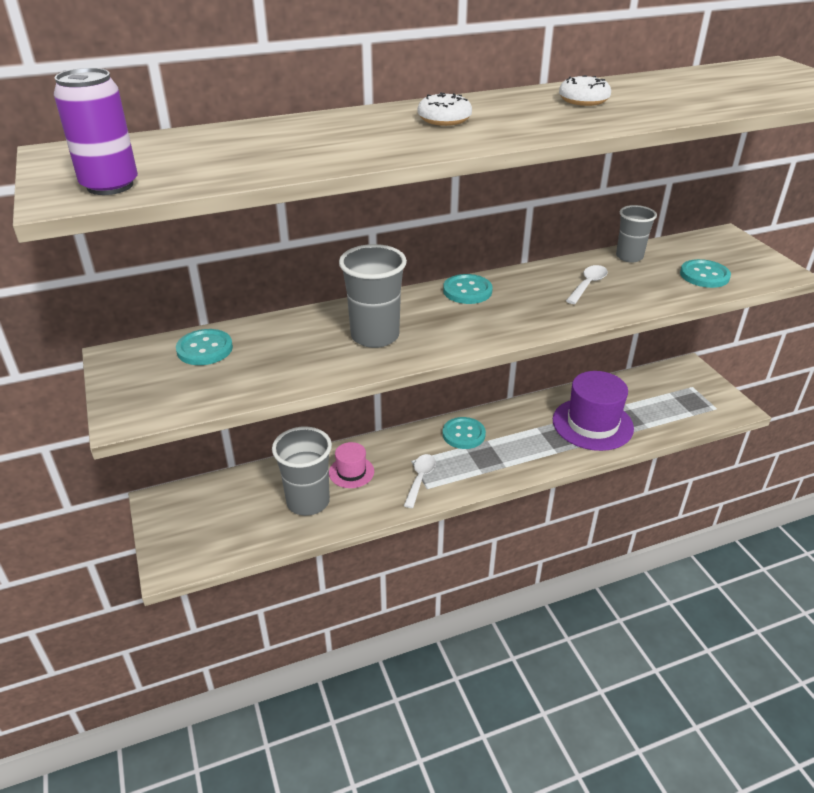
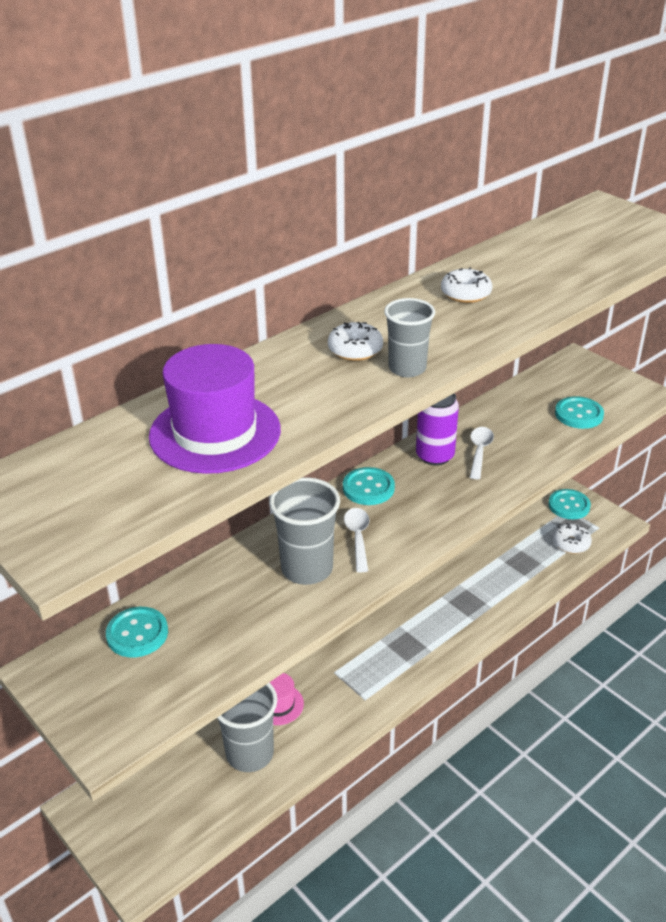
camera: 20 degrees left, 0 degrees up
purple can [54,68,138,195] -> purple can moved to [416,393,459,466]
white spoon [404,454,436,508] -> white spoon moved to [344,508,369,572]
turquoise button [443,417,486,449] -> turquoise button moved to [548,489,591,519]
purple hat [553,371,634,451] -> purple hat moved to [149,344,281,474]
grey cup [616,205,657,262] -> grey cup moved to [384,298,435,377]
none -> white donut [552,523,592,554]

